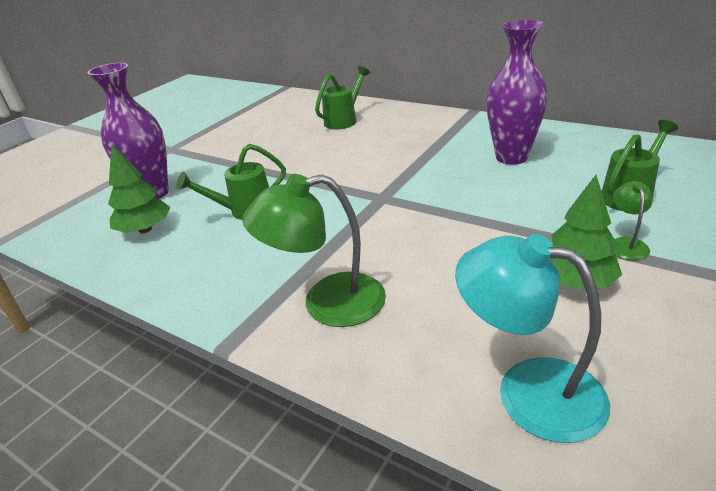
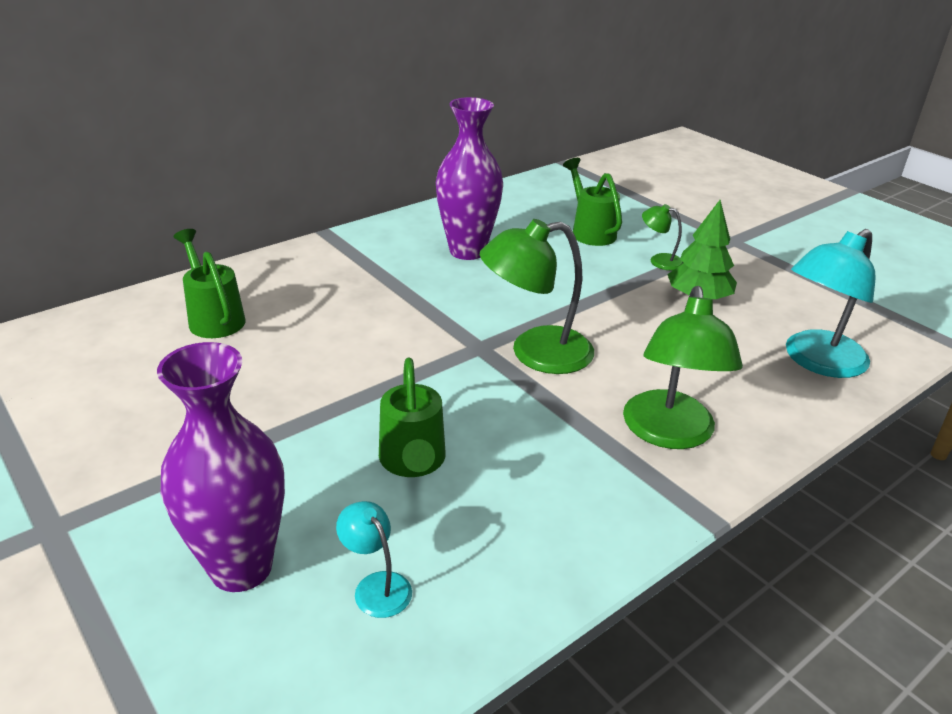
camera: 75 degrees left, 0 degrees up
green tree [108,145,170,233] -> turquoise lamp [336,501,412,618]
none -> green lamp [480,219,594,374]

